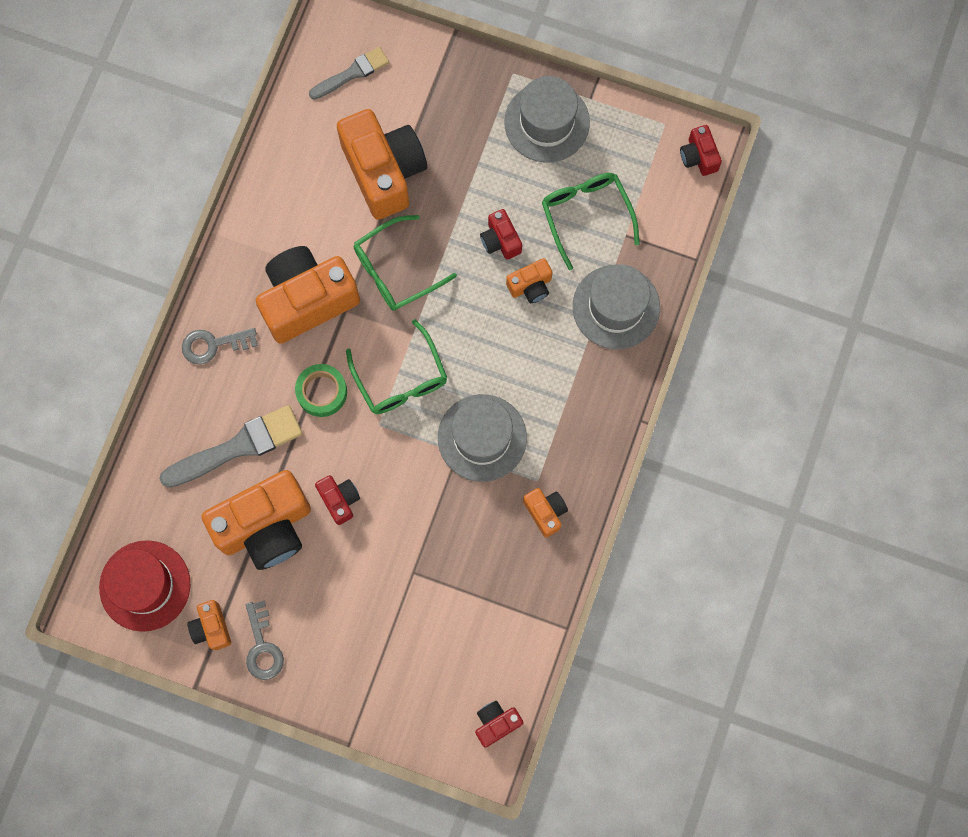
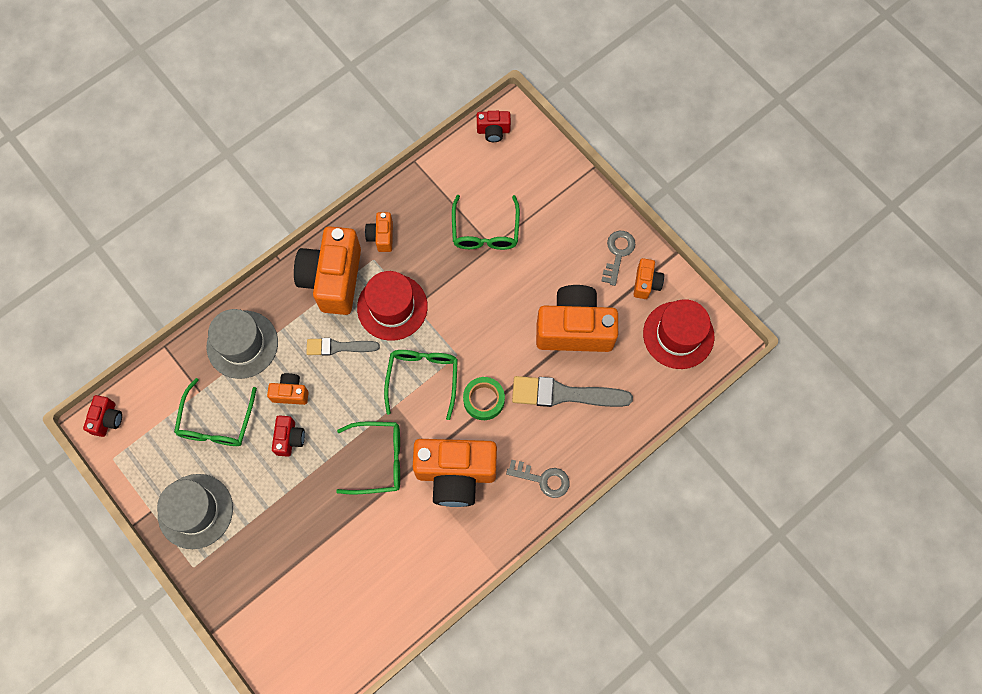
camera: 150 degrees left, 5 degrees down
grey brush [309,47,389,99] -> grey brush moved to [306,338,380,356]
red camera [315,475,360,525] -> none
orange camera [337,109,427,220] -> orange camera moved to [294,226,361,315]
grey hat [438,394,527,482] -> red hat [357,271,428,341]
none -> green glasses [452,195,520,250]

